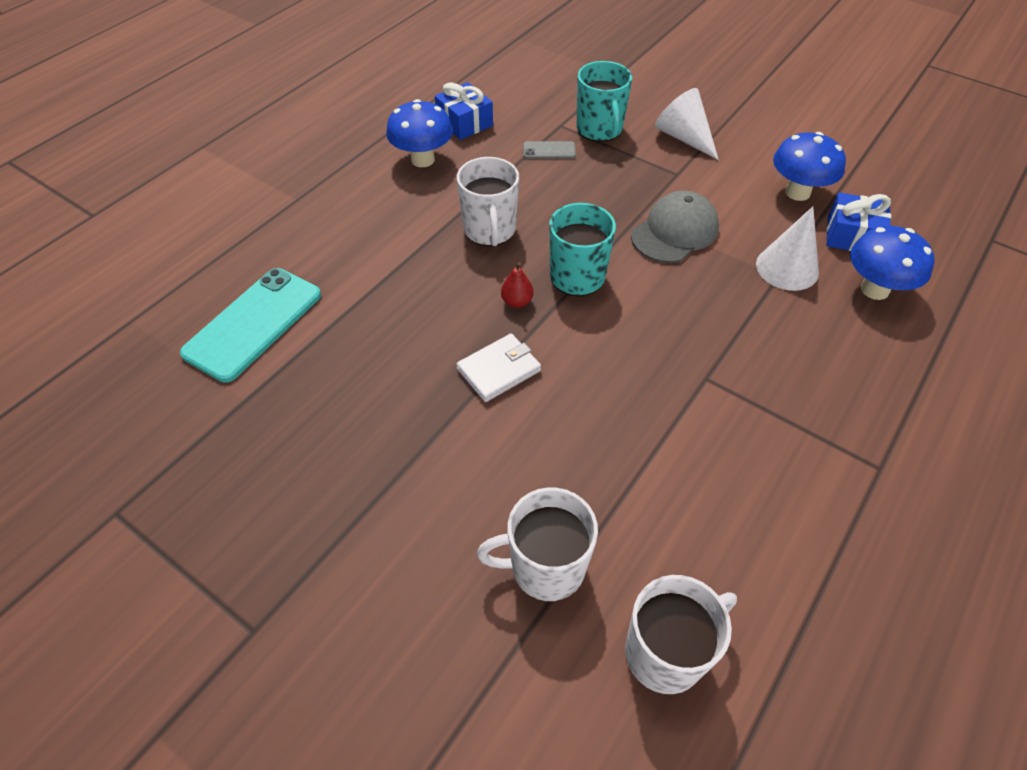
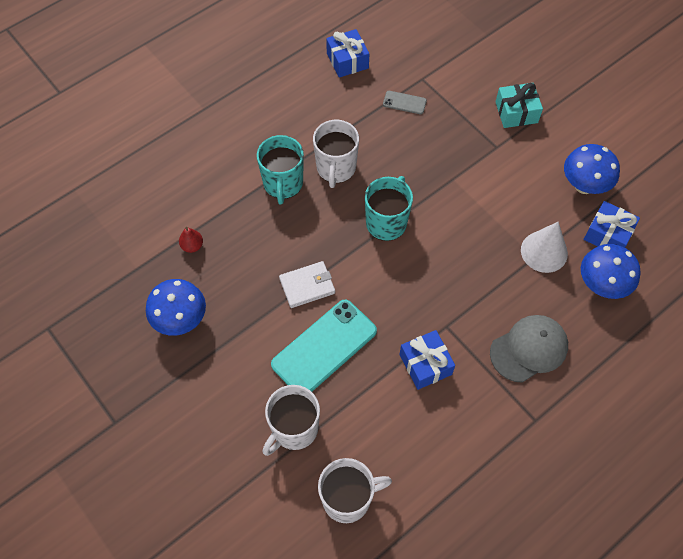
camera: 15 degrees right, 10 degrees up
turquoise phone [180,268,321,383] -> turquoise phone moved to [271,299,377,392]
blue mushroom [386,99,453,167] -> blue mushroom moved to [146,279,206,336]
white mug [477,487,598,602] -> white mug turned 60 degrees counterclockwise [263,385,320,456]
red pear [501,262,534,308] -> red pear moved to [179,227,203,253]
turquoise mug [576,61,632,142] -> turquoise mug moved to [257,135,304,205]
grey cap [631,191,719,263] -> grey cap moved to [490,315,568,383]
white cone [655,88,719,160] -> turquoise gift [495,83,543,128]
none -> blue gift [400,330,455,390]

